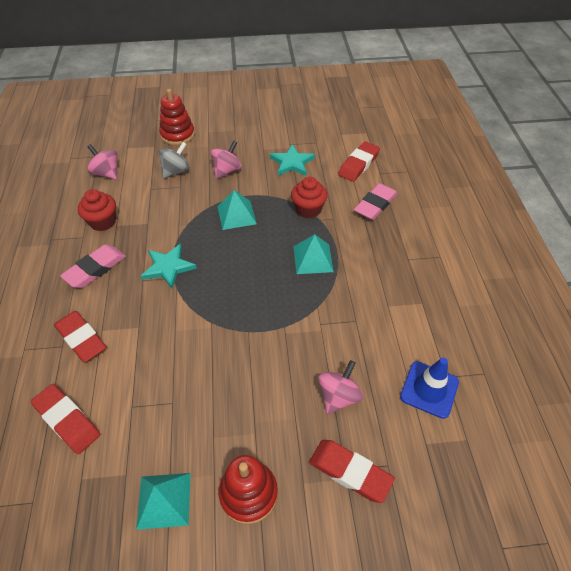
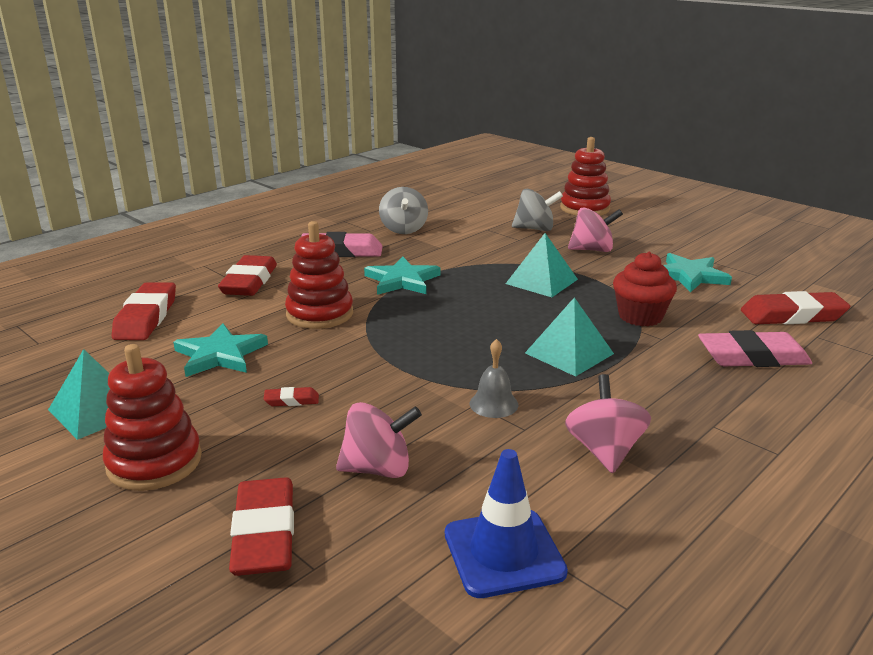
camera: 50 degrees right, 25 degrees down
red cupcake [78,189,116,231] -> grey spinning top [379,187,428,234]
pink spinning top [87,144,117,180] -> pink spinning top moved to [565,374,651,473]
none -> turquoise star [173,323,268,377]
none -> red eraser [264,387,319,406]
none -> red stacking toy [285,221,353,329]
none -> grey bell [470,339,518,418]

